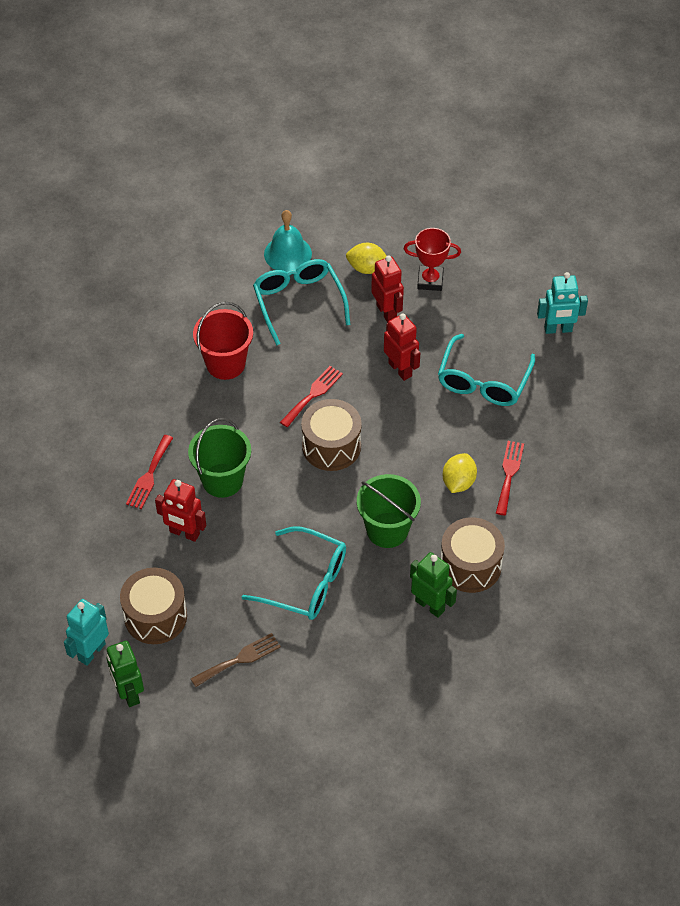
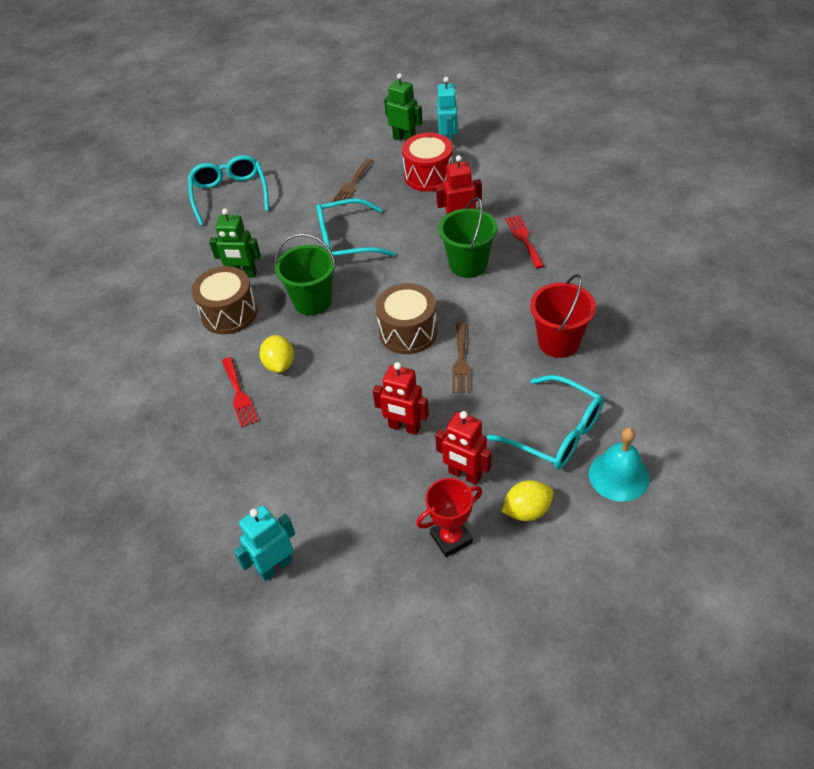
camera: 150 degrees right, 5 degrees down
brown drum [120,568,187,644] -> red drum [402,133,453,192]
red fork [280,366,343,427] -> brown fork [452,323,470,393]
turquoise glasses [438,334,535,406] -> turquoise glasses moved to [188,155,269,226]

